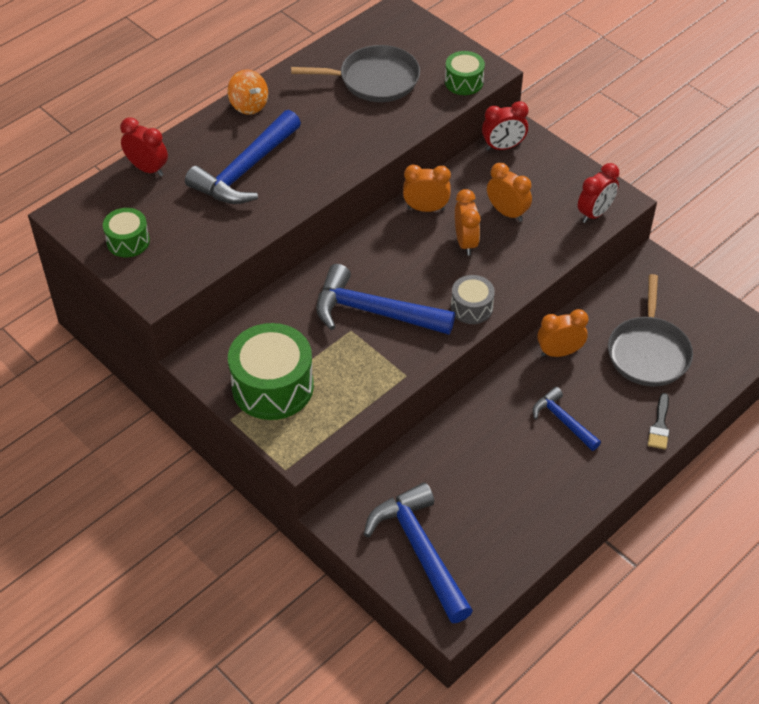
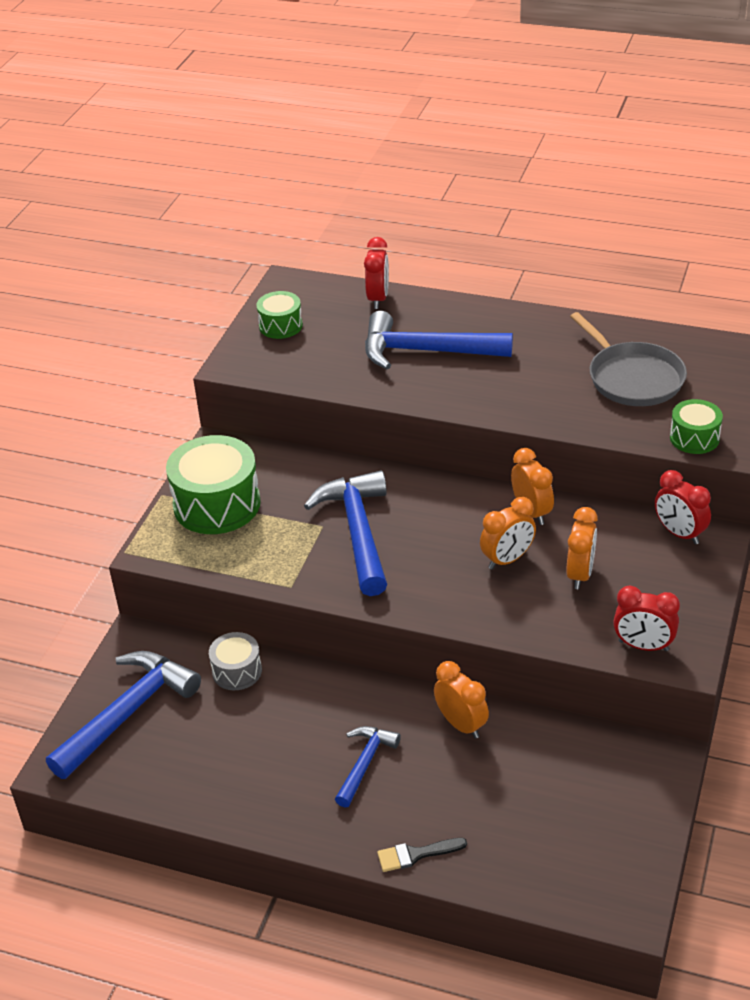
camera: 65 degrees right, 10 degrees down
orange spinning top [227,69,268,115] -> none
grey drum [451,275,495,324] -> grey drum moved to [209,632,262,690]
grey pan [608,274,693,387] -> none

